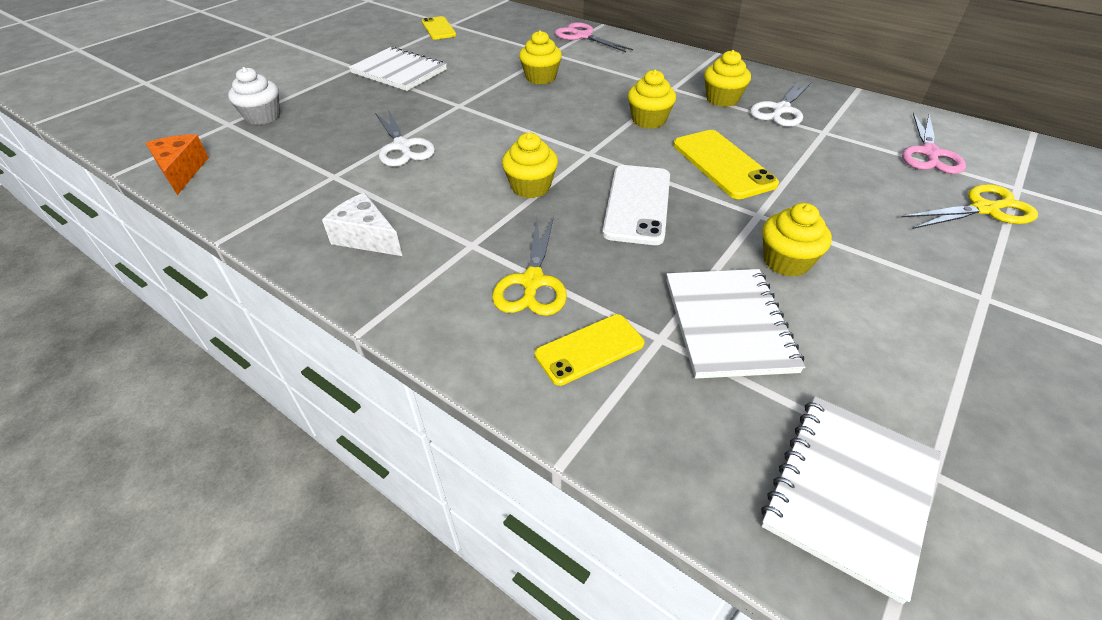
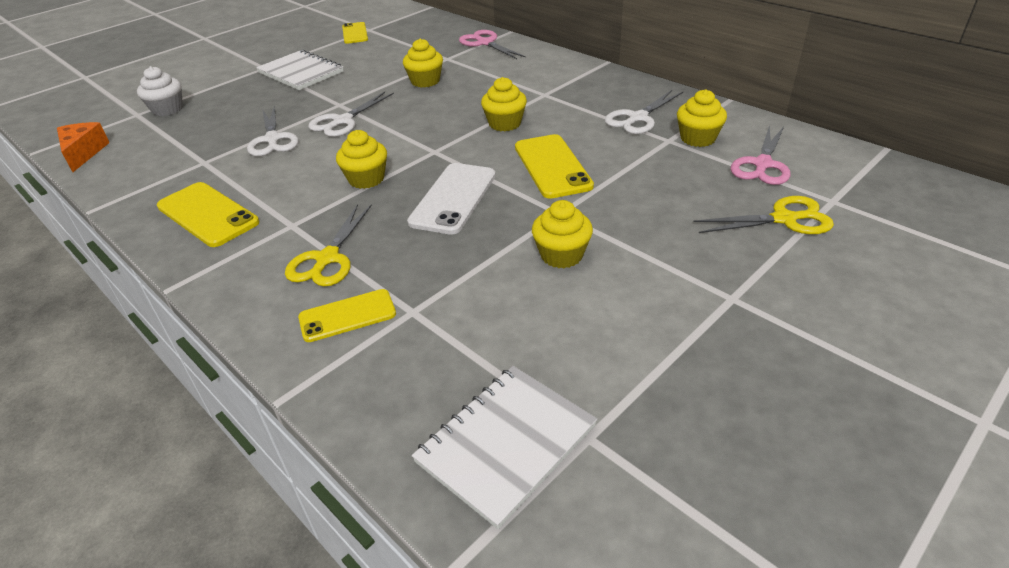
camera: 10 degrees right, 5 degrees down
white cheese [322,193,402,256] -> yellow phone [157,182,259,247]
white notebook [666,269,805,379] -> none
yellow cupcake [704,50,751,107] -> yellow cupcake moved to [677,89,727,147]
none -> white scissors [308,92,394,137]

